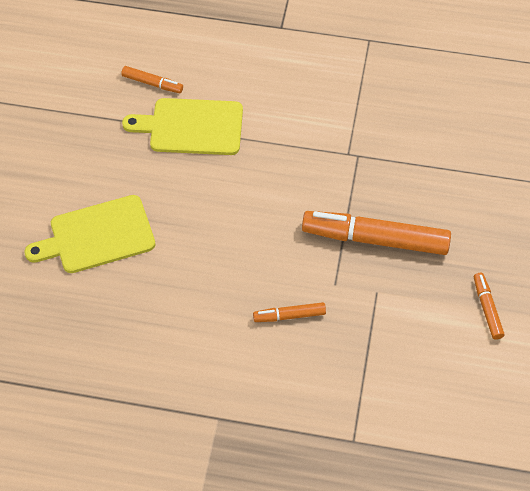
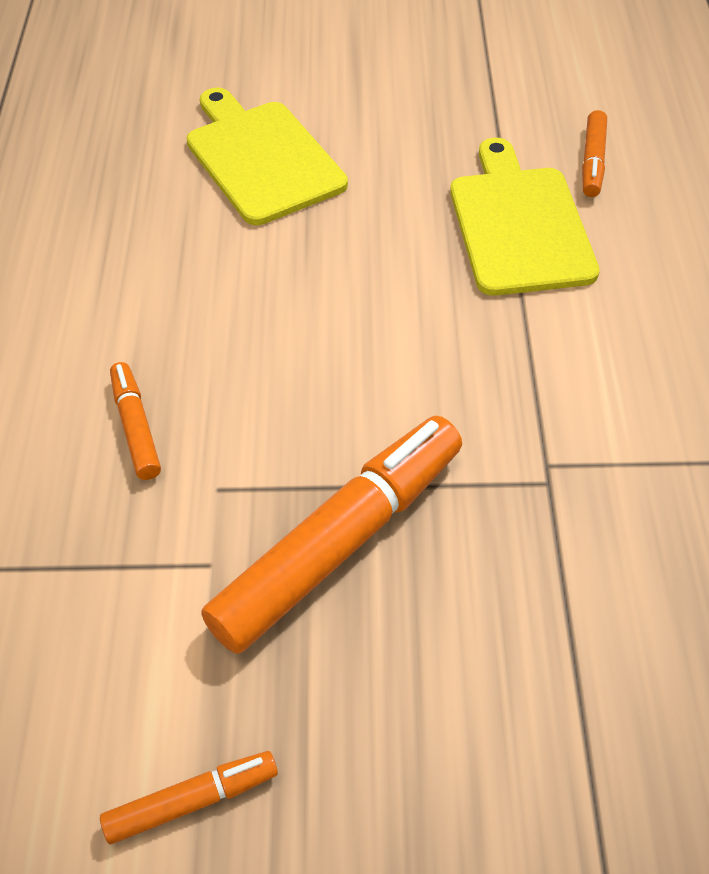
camera: 80 degrees right, 5 degrees down
orange marker [302,211,451,255] -> orange marker turned 45 degrees clockwise [201,416,462,654]

